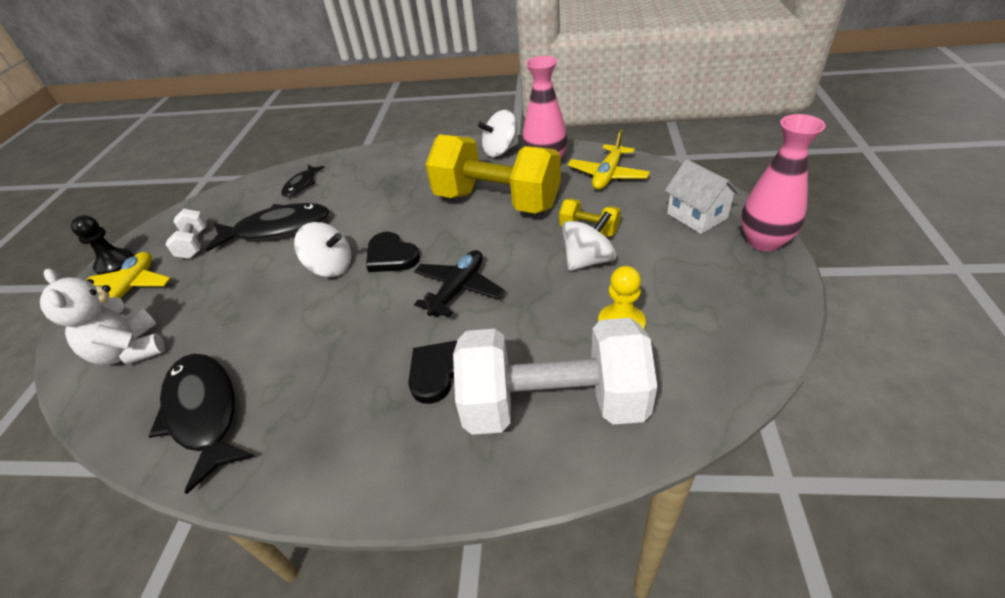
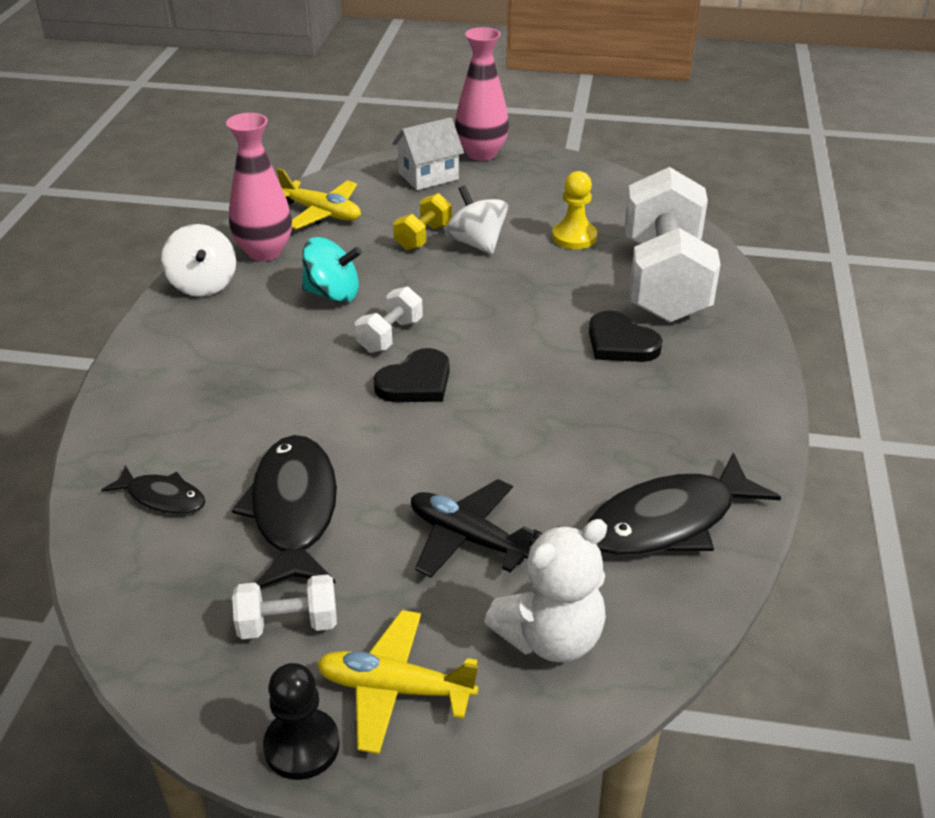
camera: 90 degrees left, 5 degrees down
white spinning top [294,222,351,277] -> none
black plane [414,250,505,317] -> black plane moved to [411,479,542,578]
yellow dumbbell [425,134,561,214] -> turquoise spinning top [302,237,362,303]
none -> white dumbbell [355,287,423,353]

